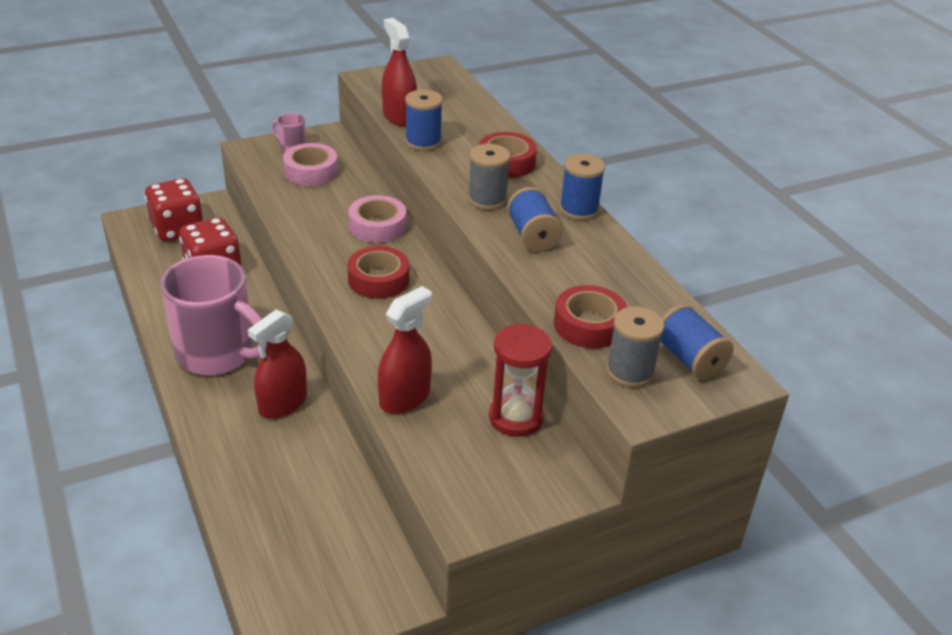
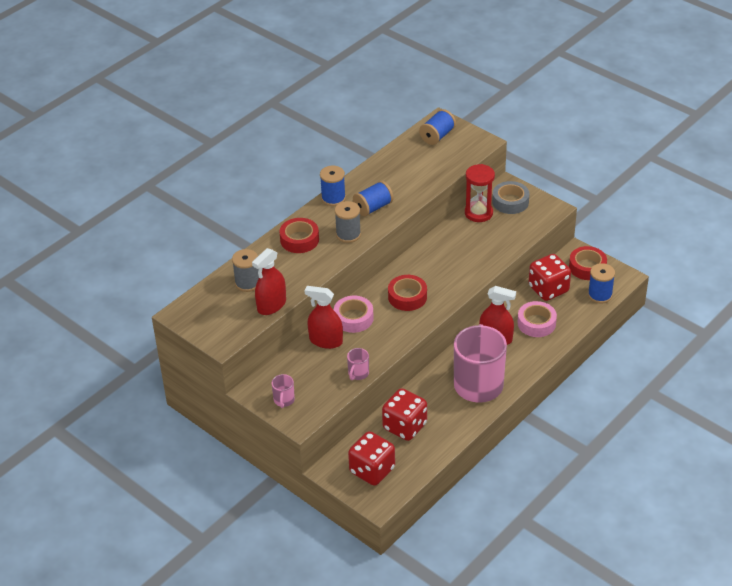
camera: 110 degrees left, 5 degrees up
pink tape [283,143,338,186] -> pink tape moved to [518,301,557,337]
red spray bottle [378,286,432,414] -> red spray bottle moved to [304,286,343,349]
blue spool [405,90,443,151] -> blue spool moved to [588,263,615,303]
red tape [554,285,627,348] -> red tape moved to [569,246,607,280]
grey spool [606,307,665,388] -> grey spool moved to [232,249,259,292]
none -> pink mug [347,348,369,380]
none -> grey tape [492,181,530,214]
none -> red dice [529,254,571,301]

